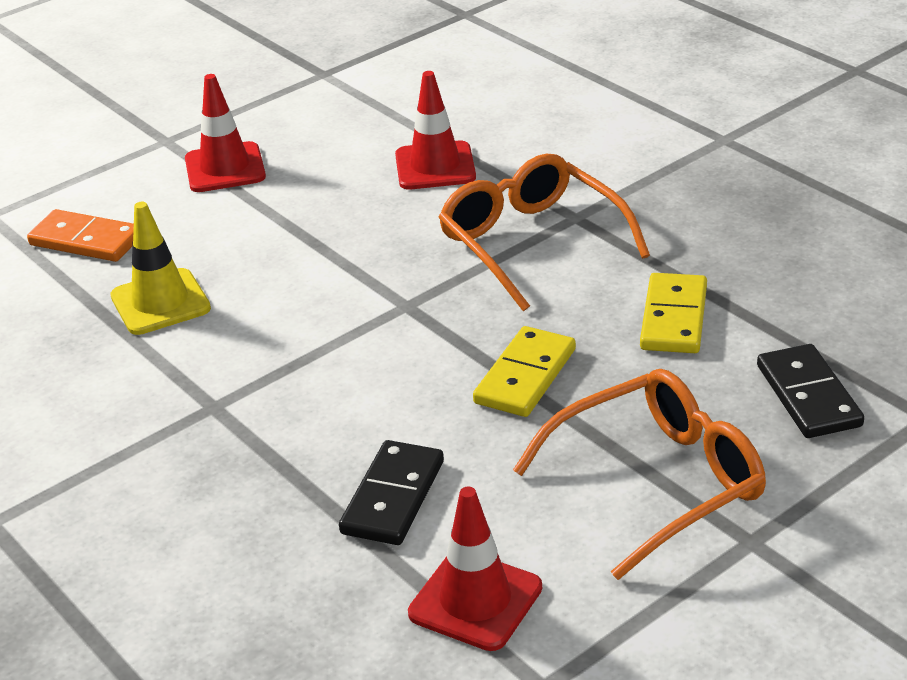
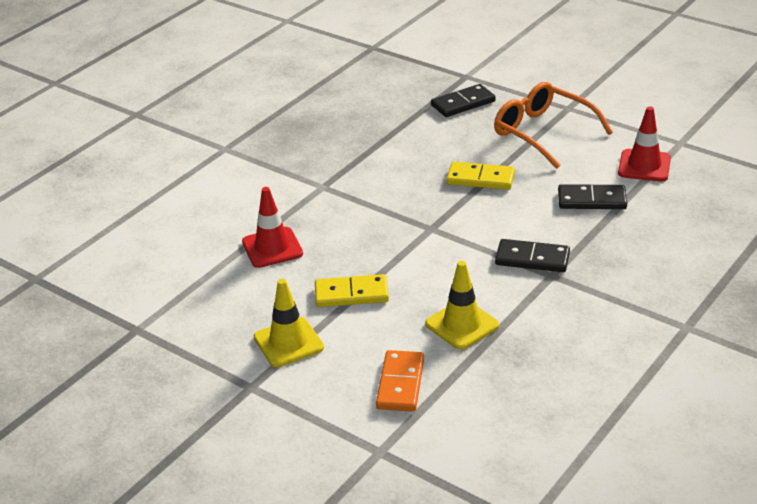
camera: 105 degrees left, 0 degrees up
red traffic cone [185,74,266,192] -> yellow traffic cone [254,279,324,367]
orange glasses [438,154,650,311] -> none
yellow domino [640,273,707,353] -> yellow domino moved to [315,274,389,307]
none -> black domino [495,239,570,272]

